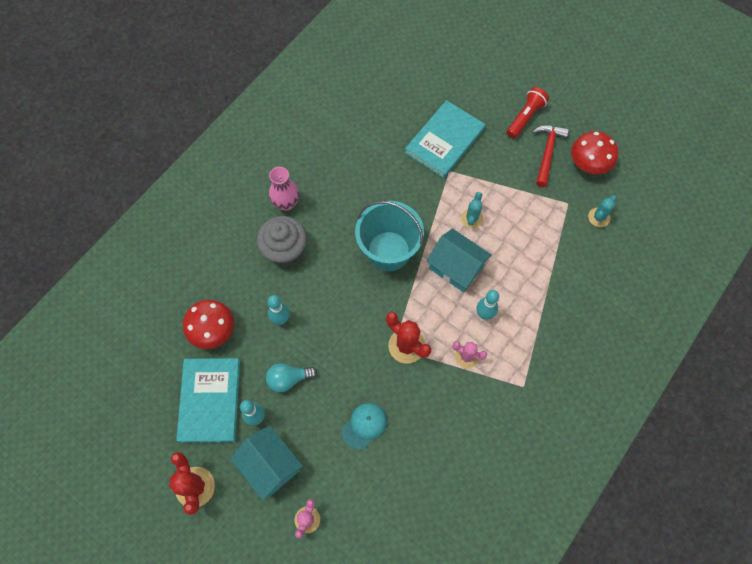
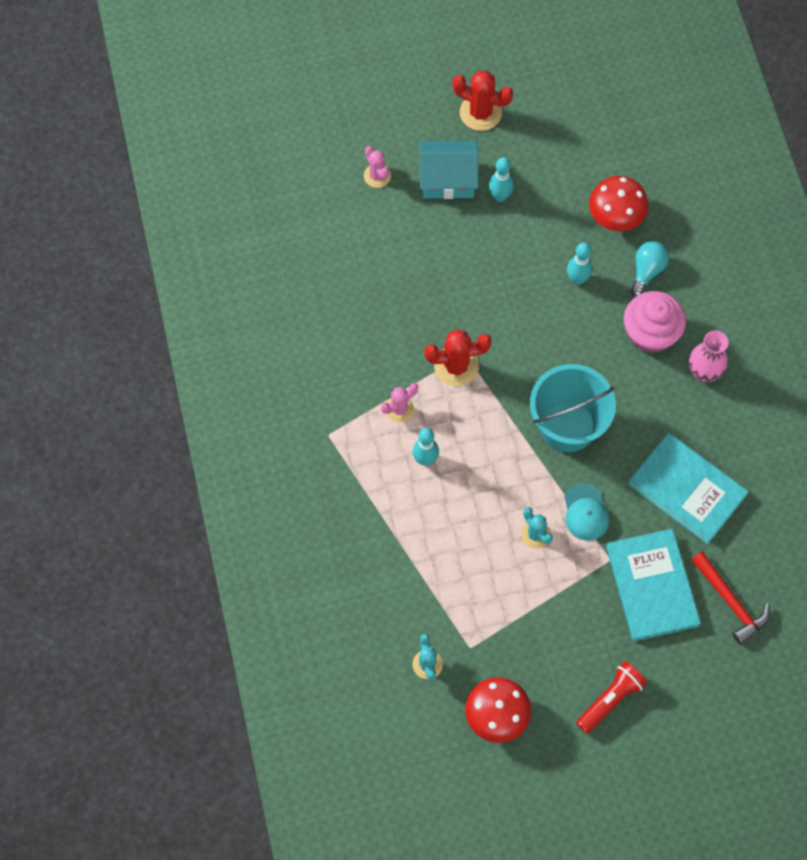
camera: 130 degrees right, 0 degrees up
turquoise book [176,358,240,443] -> turquoise book moved to [628,433,748,544]
grey cupcake [257,216,307,265] -> pink cupcake [624,291,686,353]
turquoise light bulb [266,363,317,393] -> turquoise light bulb moved to [630,241,669,297]
turquoise cap [342,403,387,450] -> turquoise cap moved to [564,483,609,541]
turquoise house [426,229,492,292] -> none
red flashlight [507,87,549,138] -> red flashlight turned 120 degrees counterclockwise [576,661,647,734]
red hammer [532,125,569,187] -> red hammer moved to [691,551,770,645]

